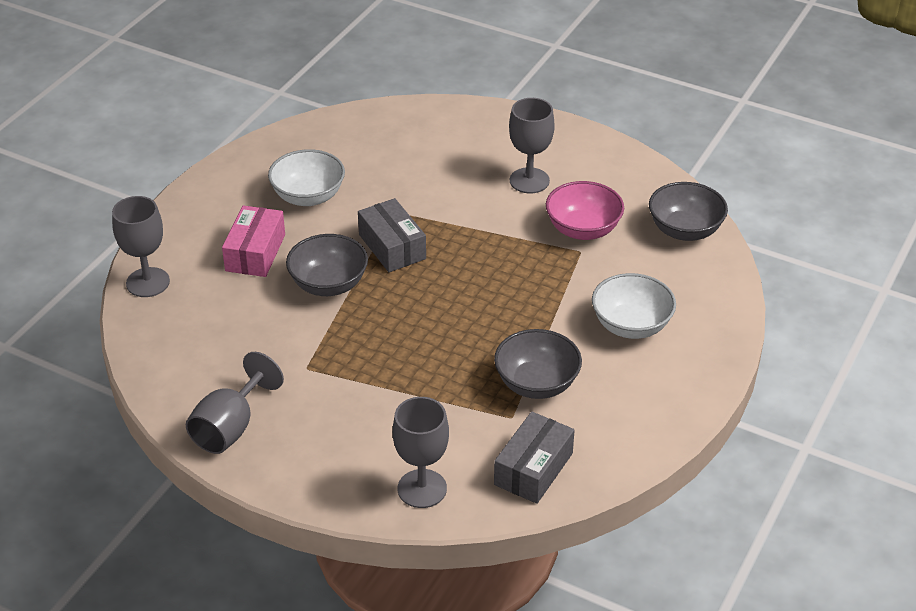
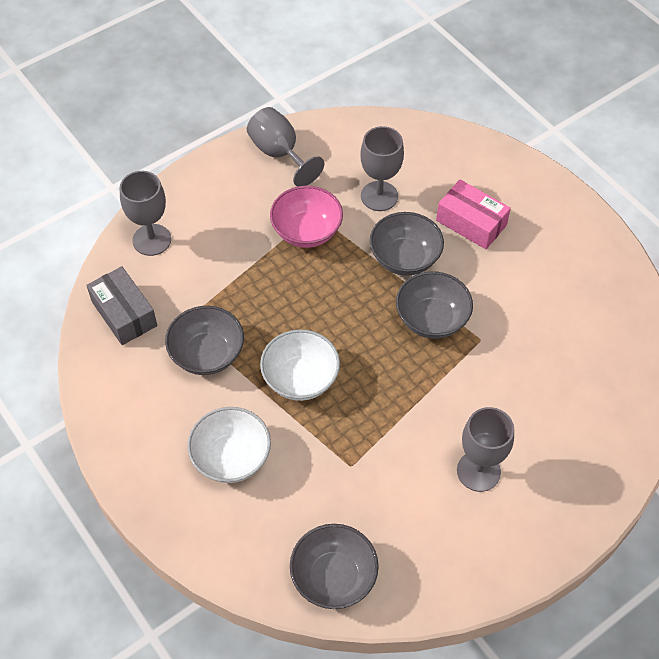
camera: 115 degrees right, 15 degrees up
grey goblet [112,196,170,297] -> grey goblet moved to [361,126,404,211]
white bowl [268,149,345,206] -> white bowl moved to [260,330,340,401]
grey box [358,198,426,272] -> grey bowl [396,271,473,339]
pink bowl [546,181,624,240] -> pink bowl moved to [270,186,343,248]

